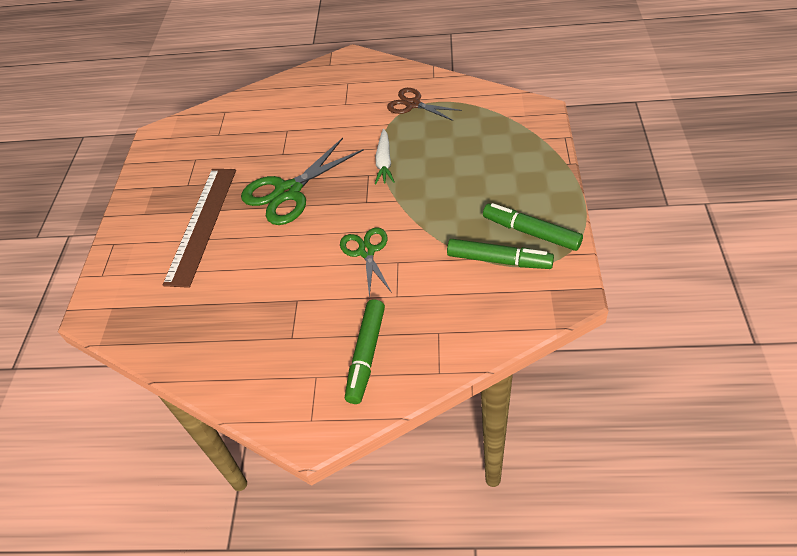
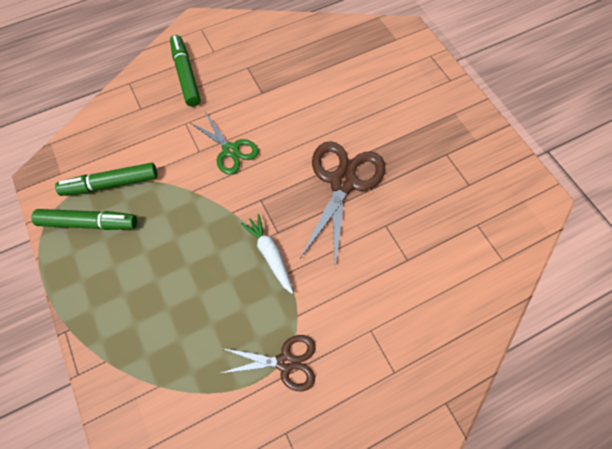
camera: 145 degrees right, 15 degrees up
brown ruler [163,169,236,288] -> none
green scissors [241,138,364,225] -> brown scissors [300,141,386,267]

